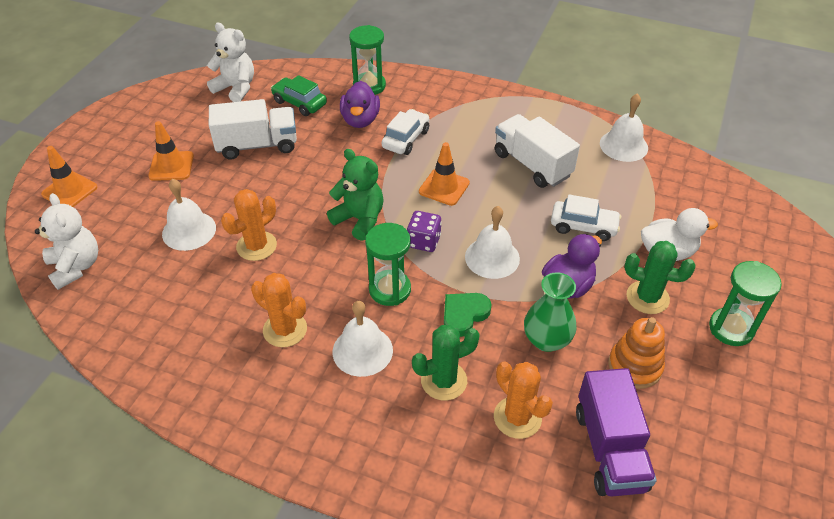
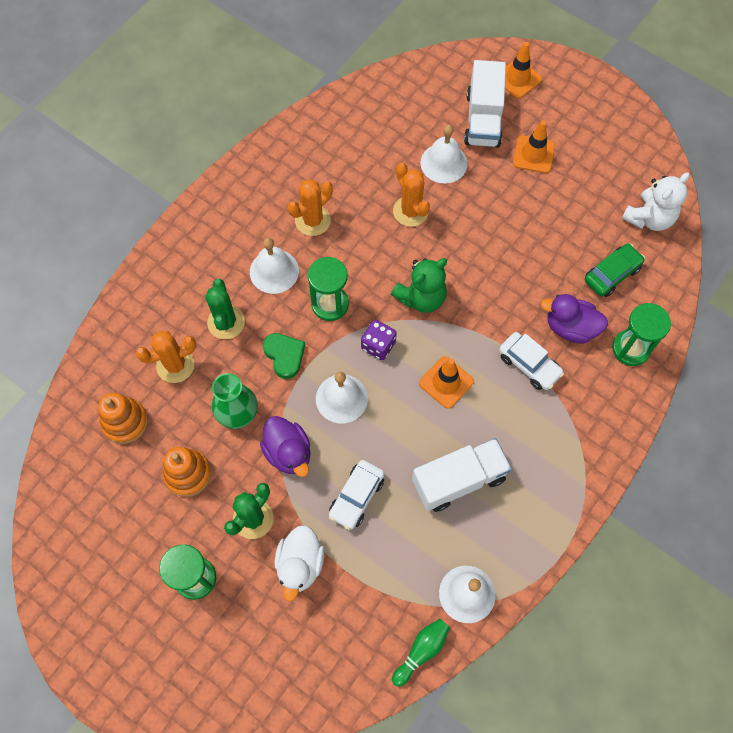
camera: 105 degrees right, 20 degrees up
white teddy bear [35,193,98,290] -> none
white truck [209,99,297,159] -> white truck moved to [464,60,506,147]
purple truck [576,368,657,497] -> orange stacking toy [98,393,148,444]
none -> green bowling pin [392,619,450,687]

